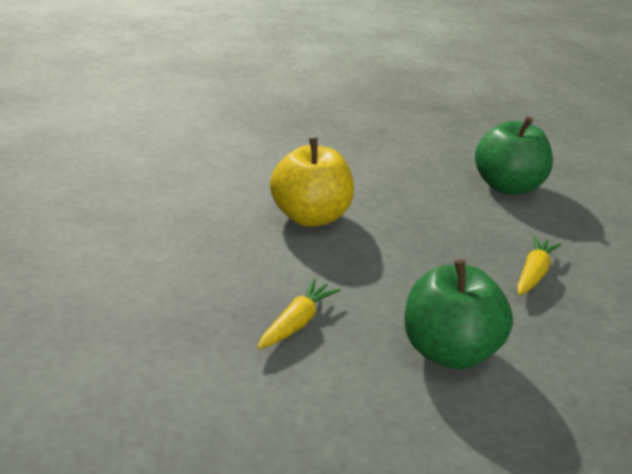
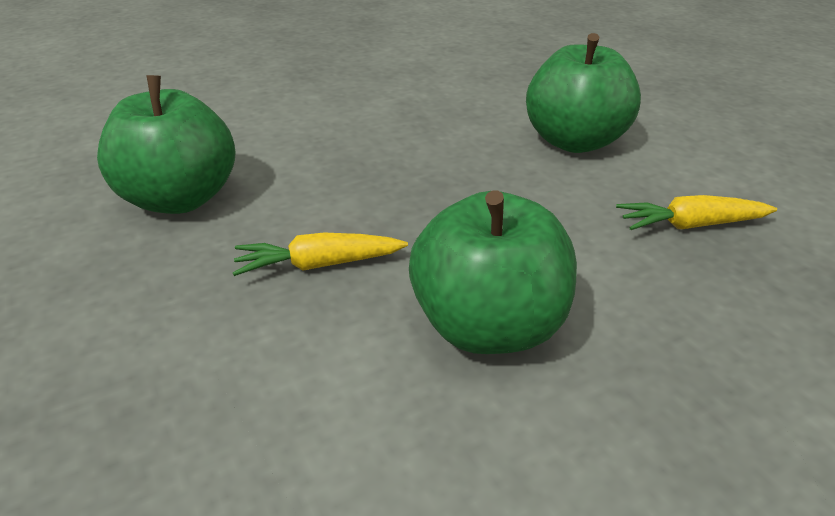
camera: 125 degrees left, 5 degrees up
yellow apple [270,138,354,227] -> green apple [409,190,577,354]
yellow carrot [517,236,561,295] -> yellow carrot moved to [233,233,408,276]

